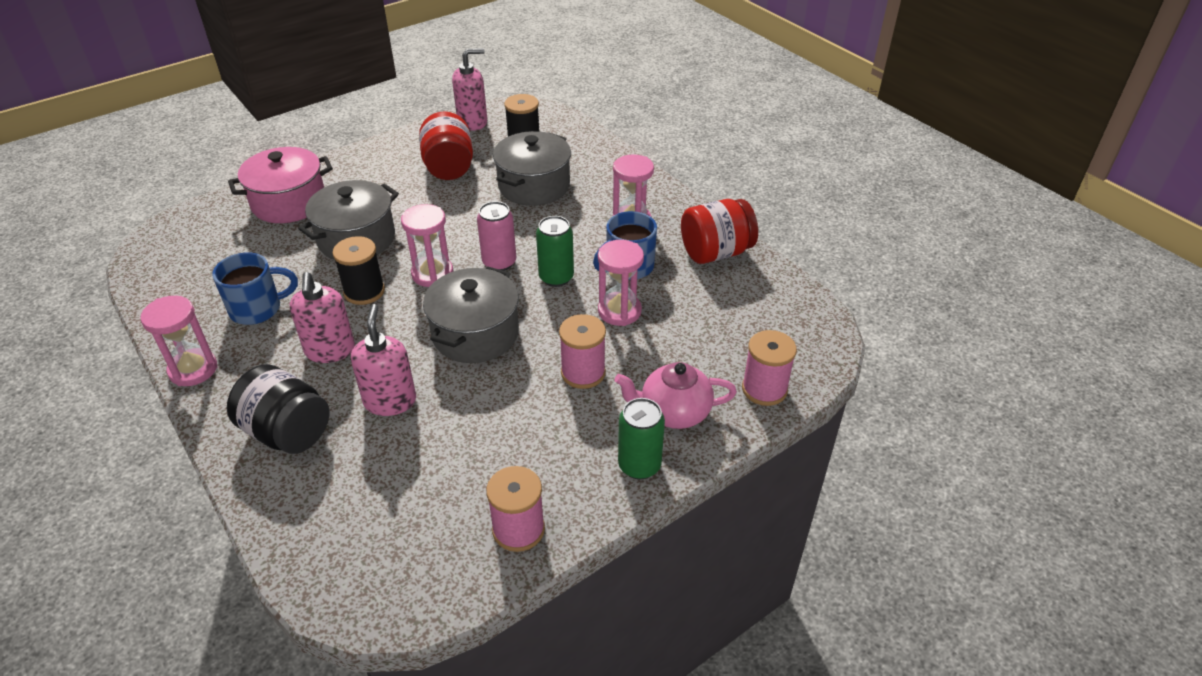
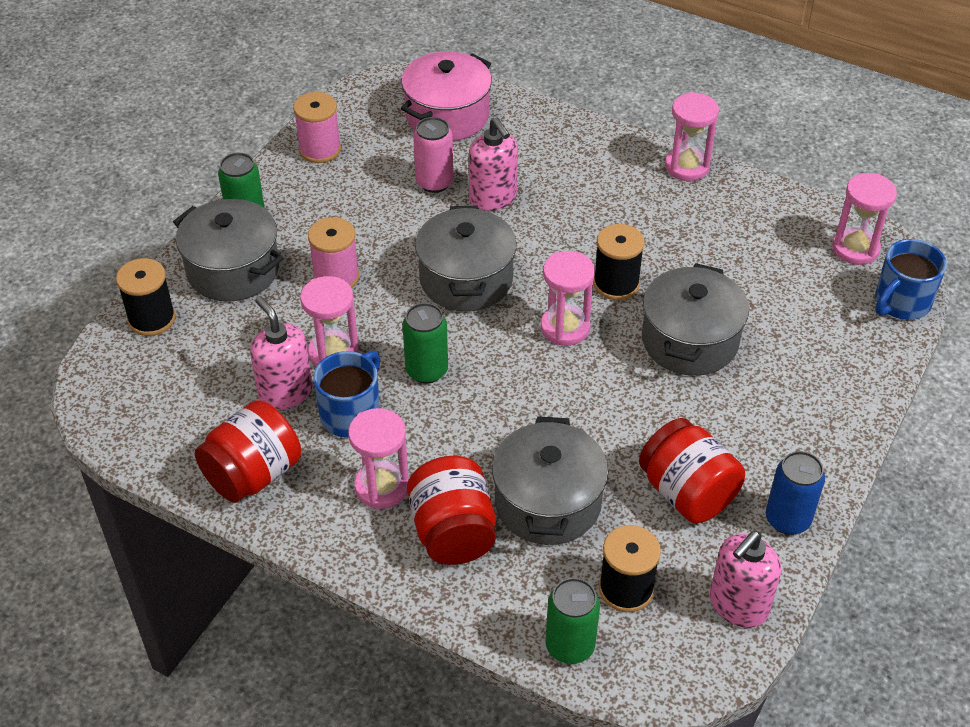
camera: 155 degrees right, 5 degrees up
blue mug [212,252,298,325] -> blue mug moved to [875,239,947,320]
black jar [227,364,329,454] -> none
pink pot [228,147,333,223] -> pink pot moved to [401,51,492,141]
pink soap dispenser [290,272,355,363] -> pink soap dispenser moved to [250,296,313,410]
pink can [477,201,516,271] -> pink can moved to [413,117,453,193]
pink teapot [615,362,737,429] -> grey pot [173,199,283,302]
pink spool [742,330,797,406] -> black spool [116,258,176,336]
none -> red jar [407,456,496,565]
none -> green can [545,578,600,664]
none -> blue can [766,451,825,535]
none -> pink hourglass [832,173,897,265]

